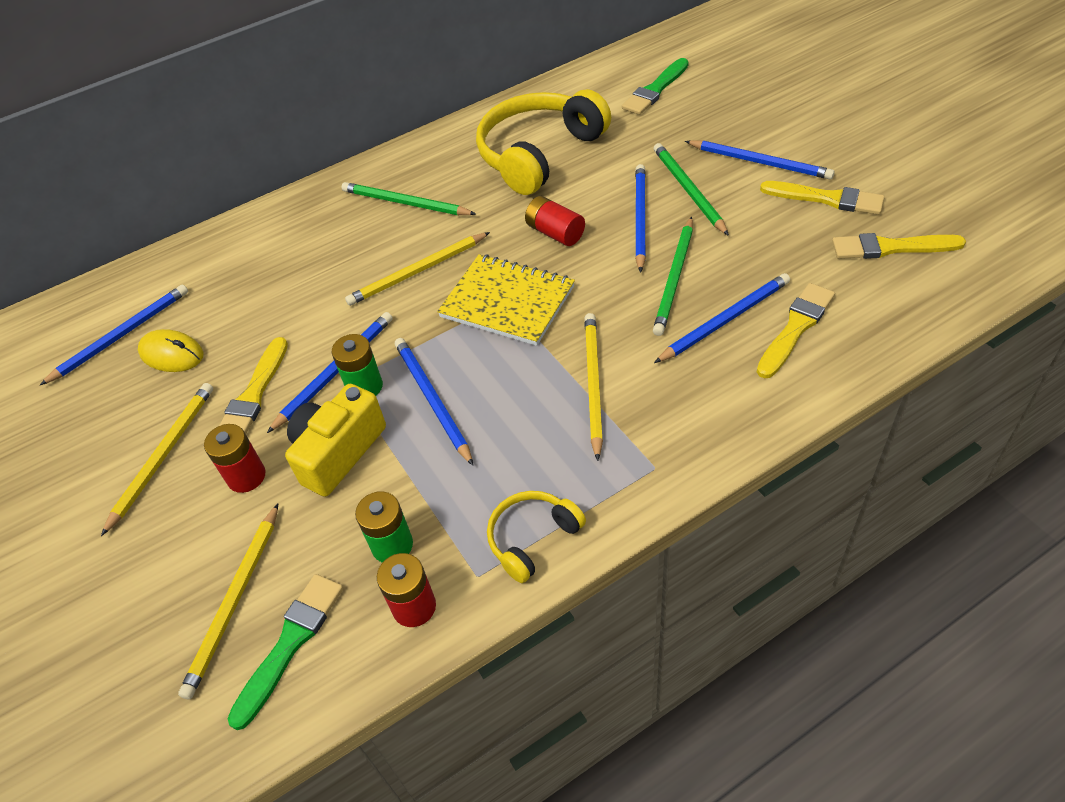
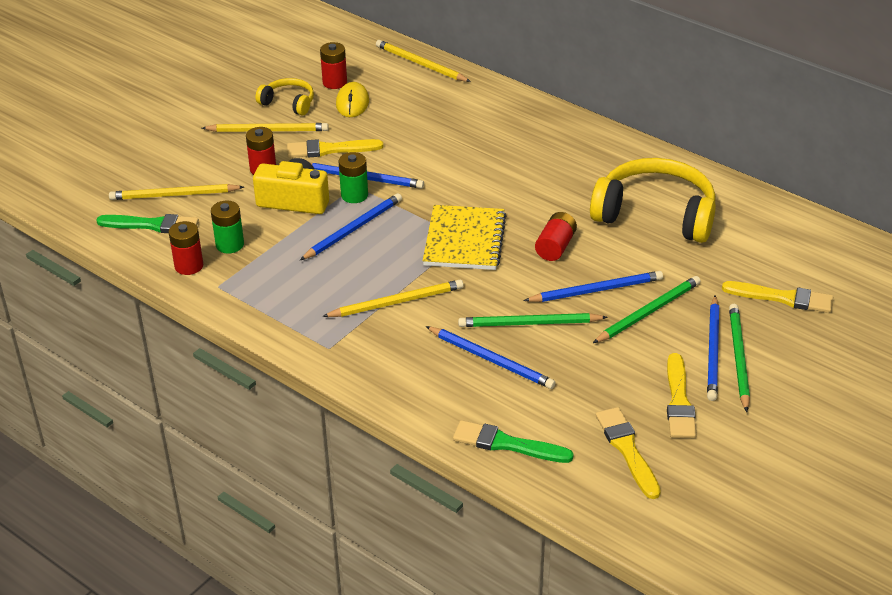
camera: 65 degrees right, 10 degrees down
blue pencil [40,284,188,385] -> none
green pencil [342,182,476,215] -> green pencil moved to [729,304,750,412]
yellow pencil [345,232,490,306] -> yellow pencil moved to [376,40,471,82]
yellow headphones [487,491,586,583] -> yellow headphones moved to [255,78,314,116]
green brush [622,58,689,115] -> green brush moved to [453,420,574,463]
yellow brush [757,283,835,378] -> yellow brush moved to [722,281,833,313]
none -> red battery [320,42,347,89]

